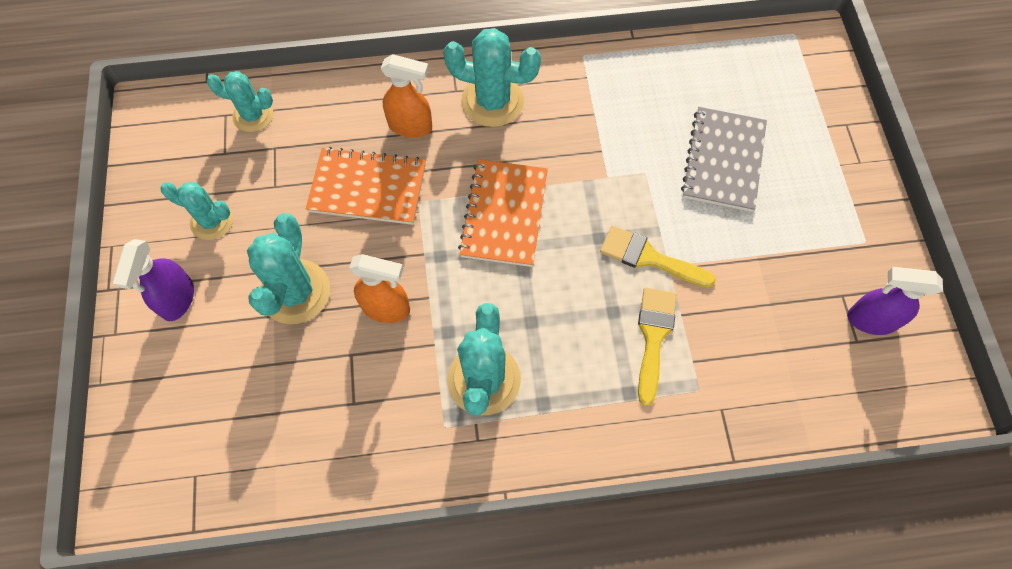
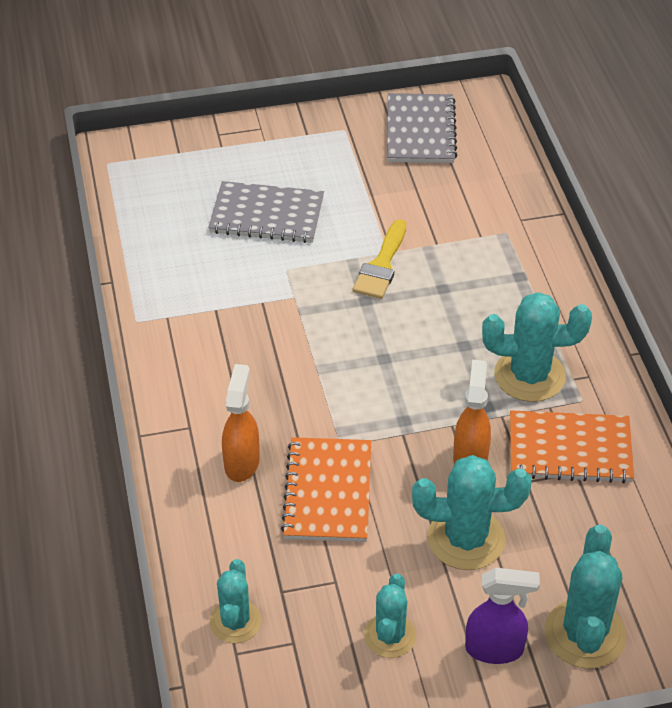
camera: 95 degrees left, 20 degrees down
turquoise cactus [443,28,541,127] -> turquoise cactus moved to [544,524,627,668]
orange notebook [458,159,548,267] -> orange notebook moved to [510,410,634,483]
yellow brush [638,288,677,406] -> none
purple spray bottle [847,267,943,335] -> grey notebook [387,93,457,163]

